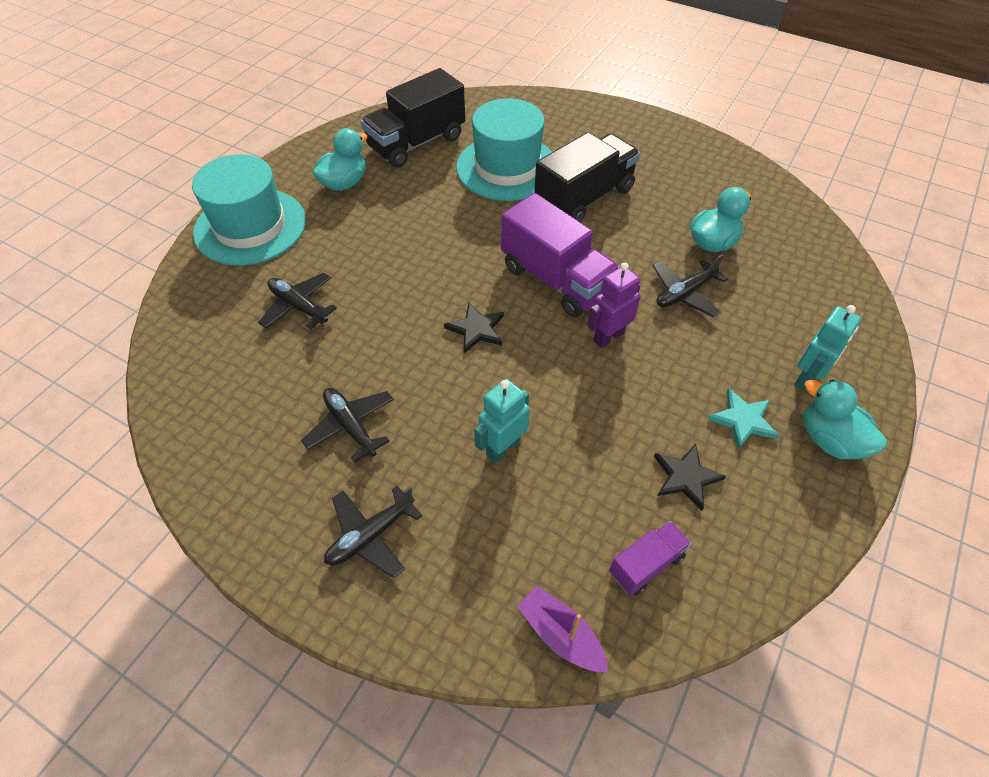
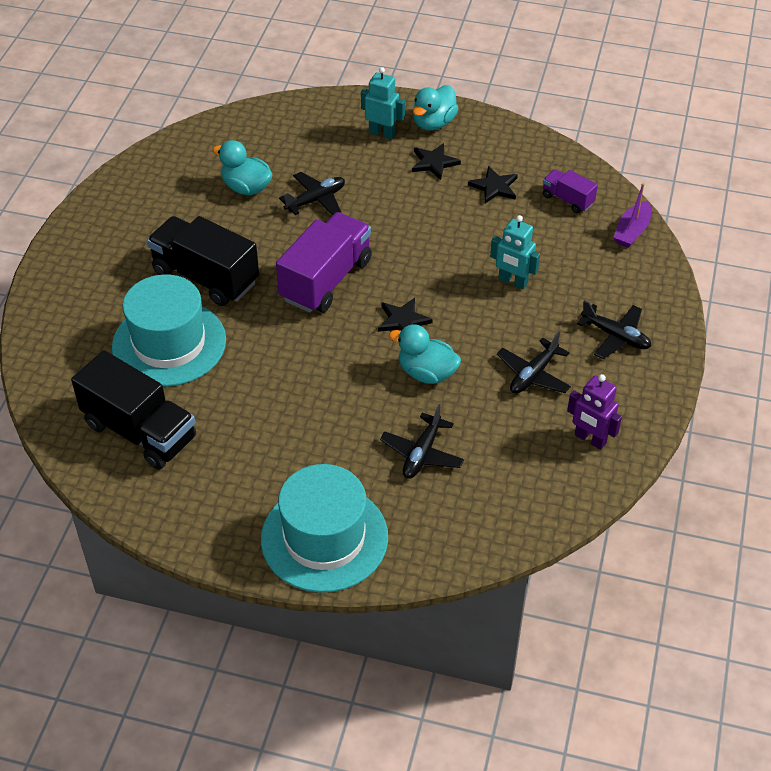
camera: 105 degrees left, 5 degrees down
turquoise duck [313,128,368,191] -> turquoise duck moved to [389,324,461,384]
purple robot [587,262,641,348] -> purple robot moved to [567,374,622,450]
black plane [652,254,728,317] -> black plane turned 75 degrees counterclockwise [279,172,345,215]
turquoise star [708,389,779,449] -> black star [412,143,461,180]

